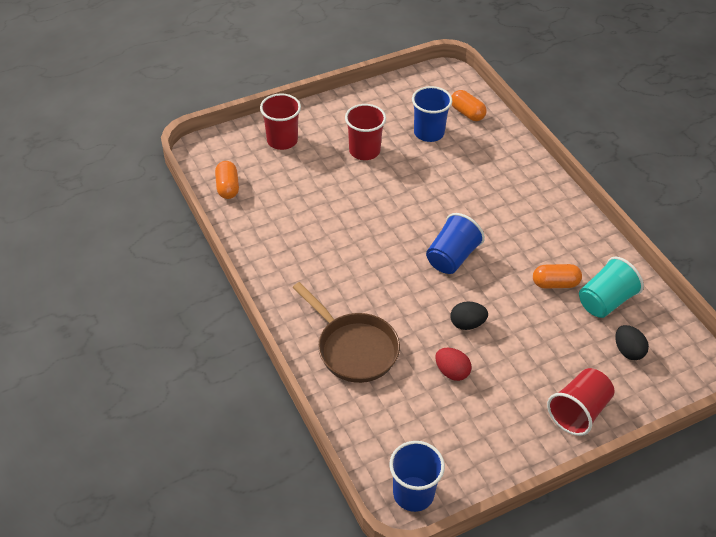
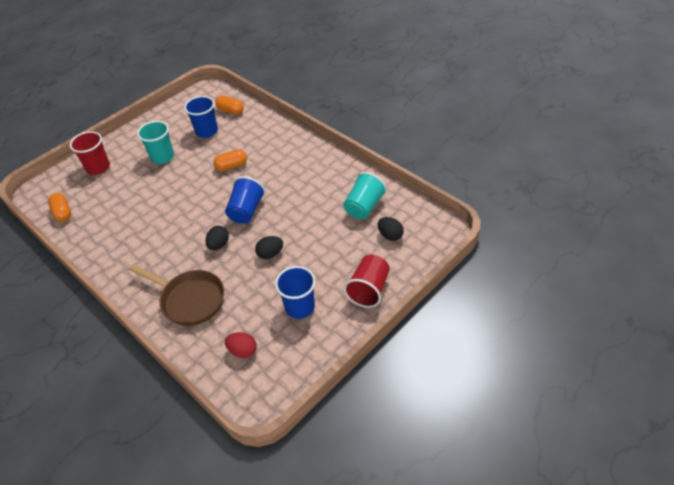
camera: 15 degrees left, 0 degrees up
red cup [345,104,386,160] -> turquoise cup [137,121,174,164]
blue cup [389,441,445,512] -> blue cup moved to [275,266,315,319]
red egg [435,348,472,381] -> red egg moved to [225,332,257,358]
orange capsule [533,264,582,289] -> orange capsule moved to [213,149,247,171]
none -> black egg [205,226,229,250]

